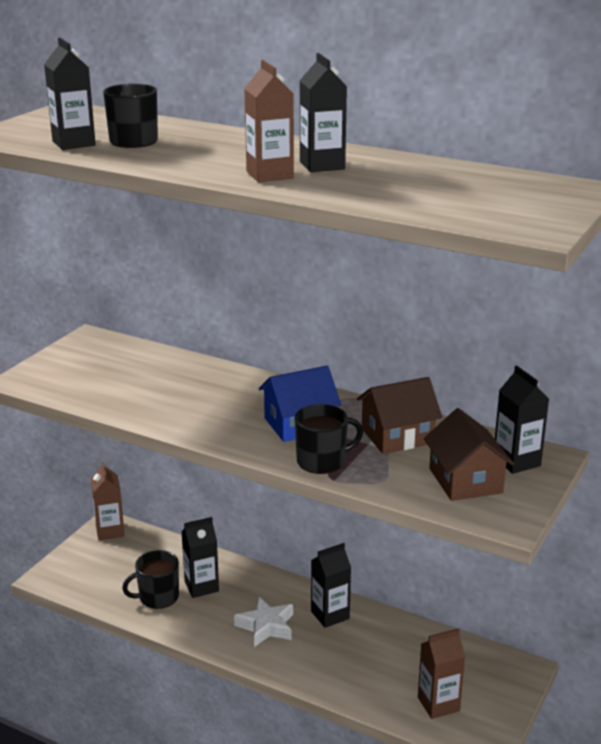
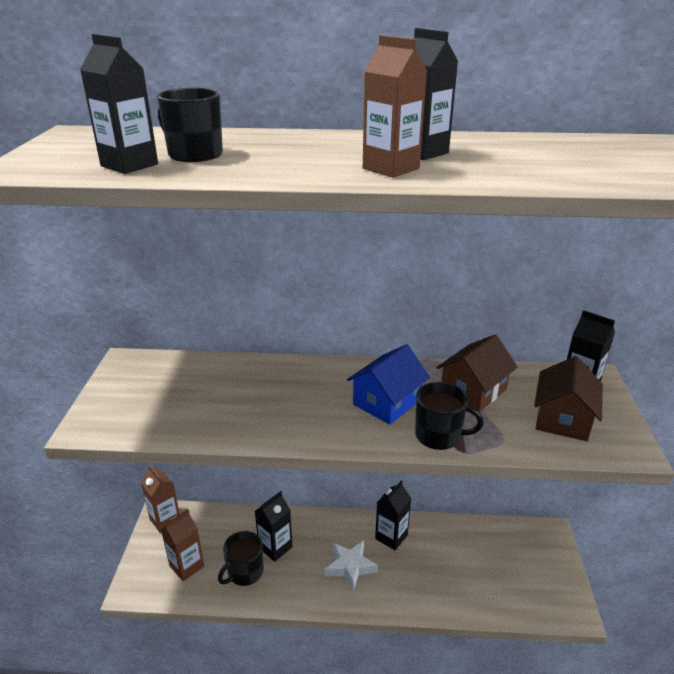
camera: 25 degrees left, 5 degrees up
black mug [295,404,363,474] -> black mug turned 60 degrees clockwise [415,382,483,450]
brown carton [418,628,465,719] -> brown carton moved to [161,509,204,581]
brown house [424,408,514,501] -> brown house turned 60 degrees clockwise [534,356,603,441]

